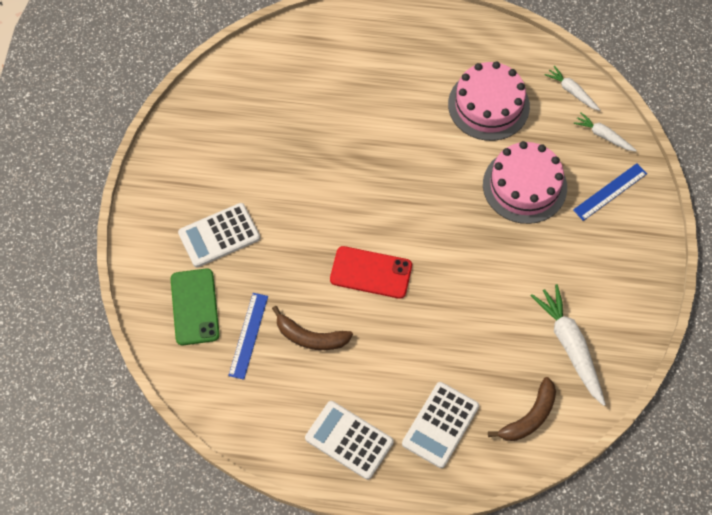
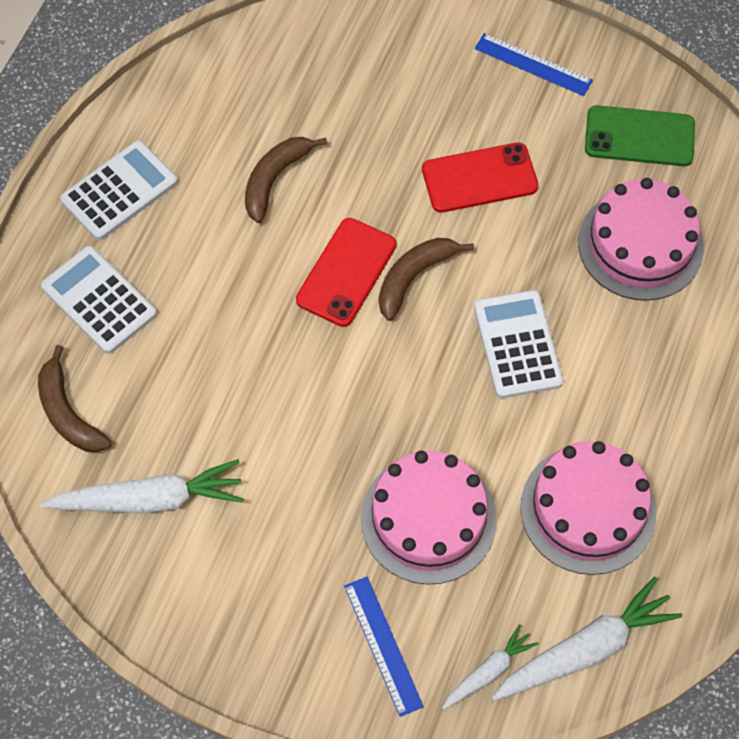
camera: 105 degrees right, 0 degrees up
green phone [171,268,220,345] -> green phone moved to [585,105,695,166]
white calculator [178,203,260,267] -> white calculator moved to [474,290,563,398]
blue ruler [228,293,268,380] -> blue ruler moved to [475,33,593,96]
white carrot [545,66,600,111] -> white carrot [492,577,682,701], size x1.80
none -> brown banana [379,238,474,321]
none -> red phone [422,142,539,213]
none -> pink cake [578,178,704,301]

